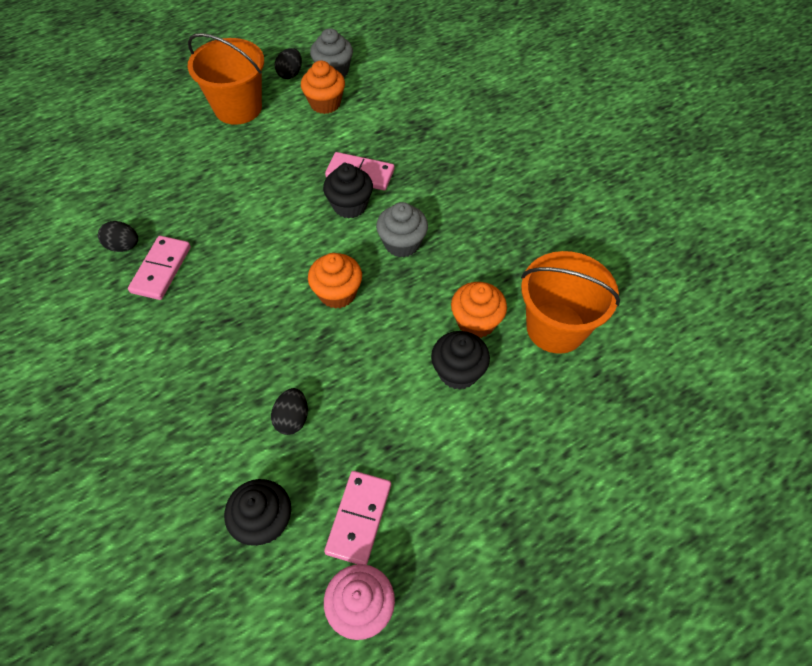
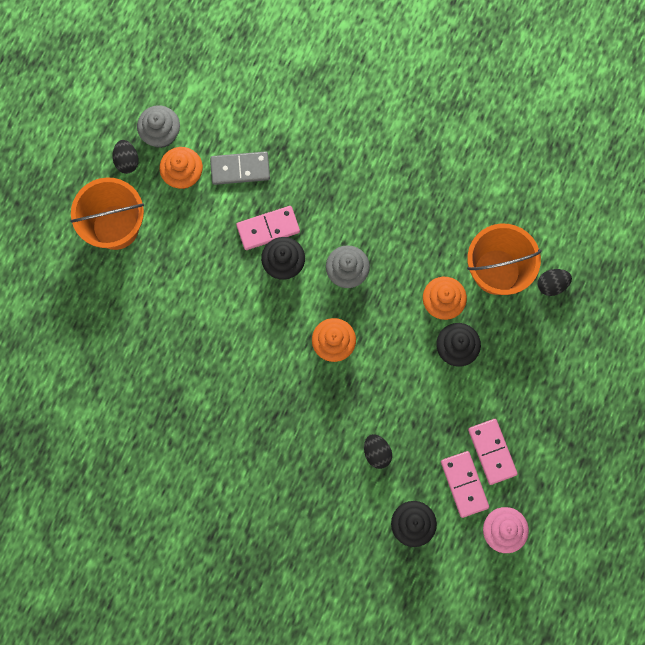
camera: 35 degrees left, 20 degrees up
black egg [98,221,138,252] -> black egg moved to [538,269,572,296]
pink domino [128,236,191,300] -> pink domino moved to [468,419,518,485]
none -> grey domino [210,152,270,185]

